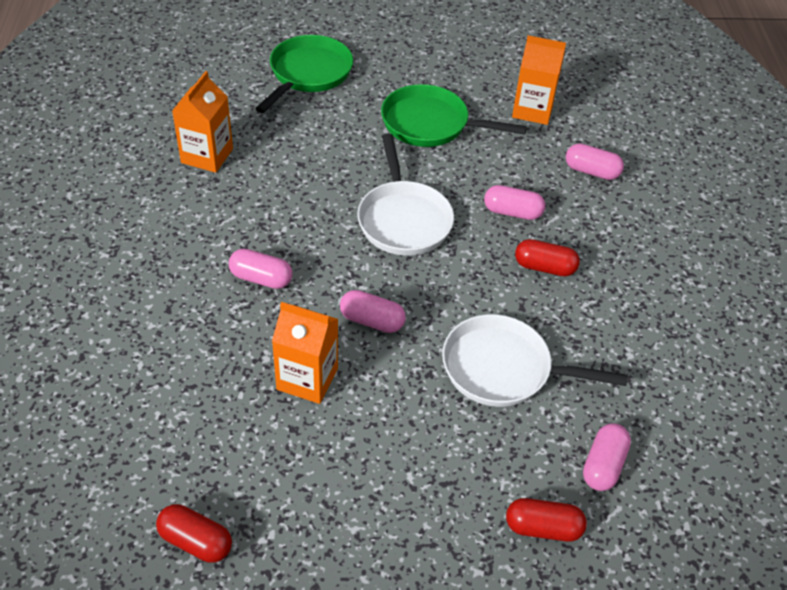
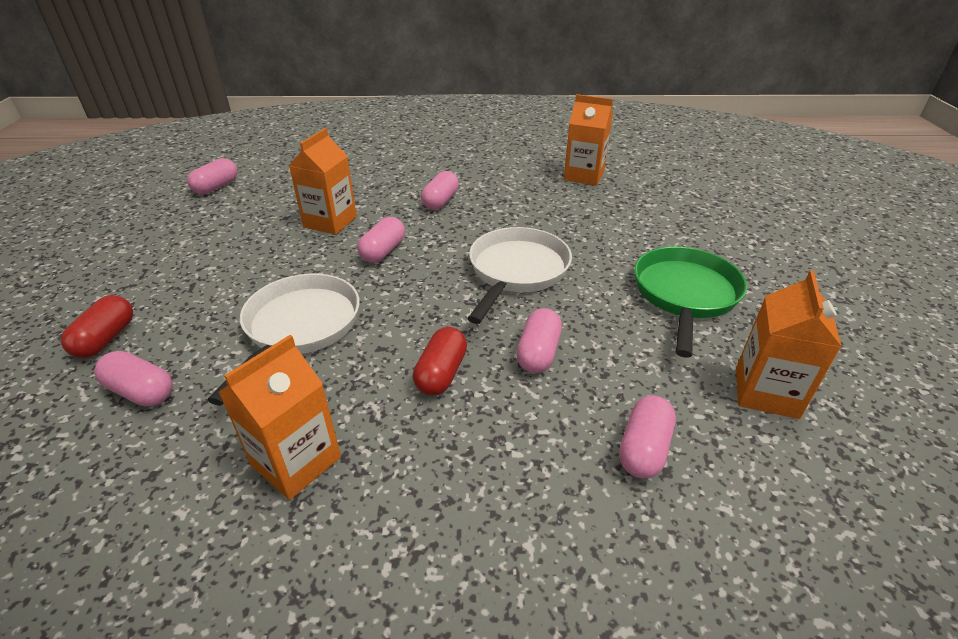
camera: 95 degrees right, 10 degrees down
red capsule [156,504,232,562] -> pink capsule [187,158,238,194]
green pan [255,35,353,113] -> none
white pan [357,134,454,256] -> white pan turned 120 degrees clockwise [467,227,572,324]
none -> orange carton [219,335,341,500]

